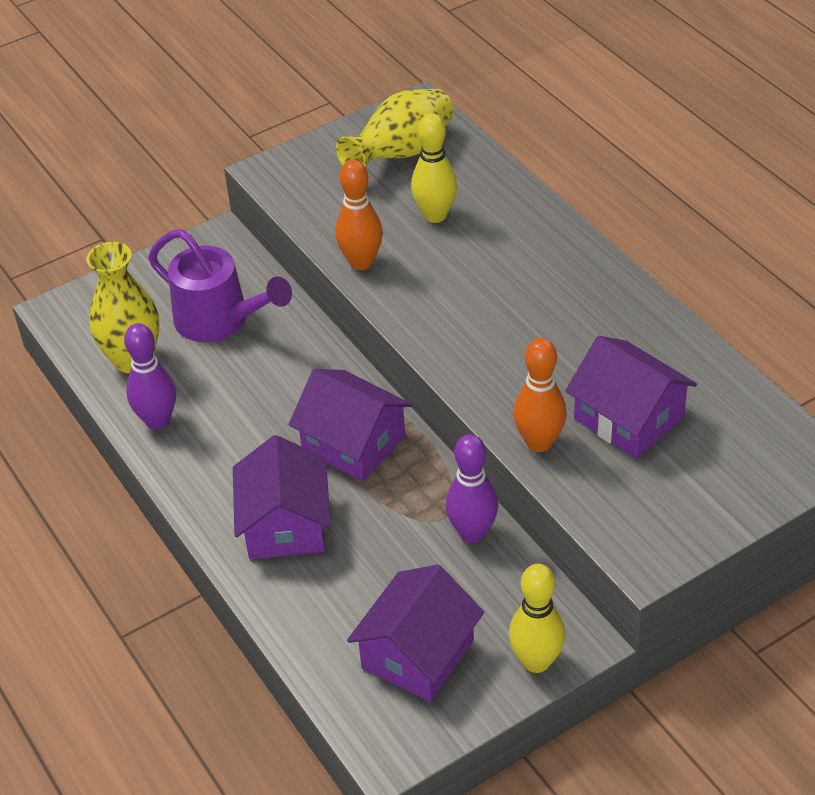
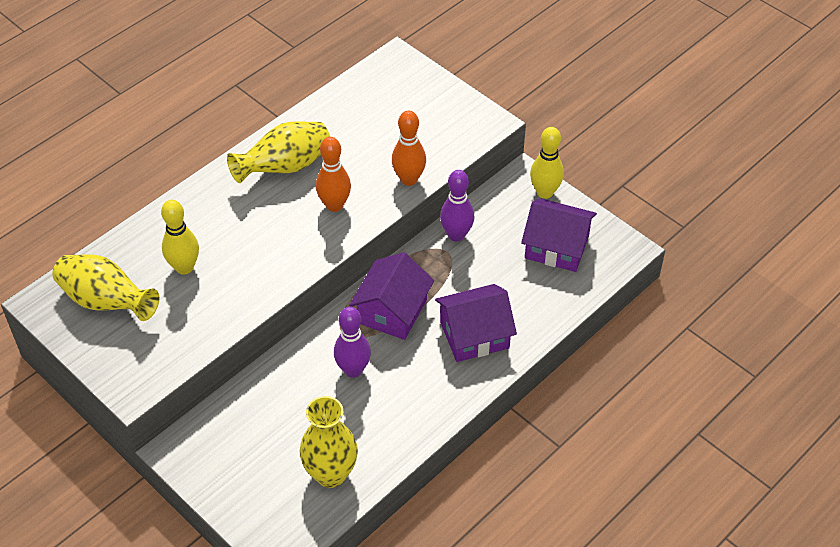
camera: 105 degrees left, 5 degrees up
purple bowling pin [124,323,176,430] -> purple bowling pin moved to [334,307,371,378]
purple watering can [148,229,292,342] -> none
orange bowling pin [335,160,383,270] -> orange bowling pin moved to [316,137,351,212]
purple house [565,336,697,459] -> none
none -> yellow vase [227,121,330,183]

